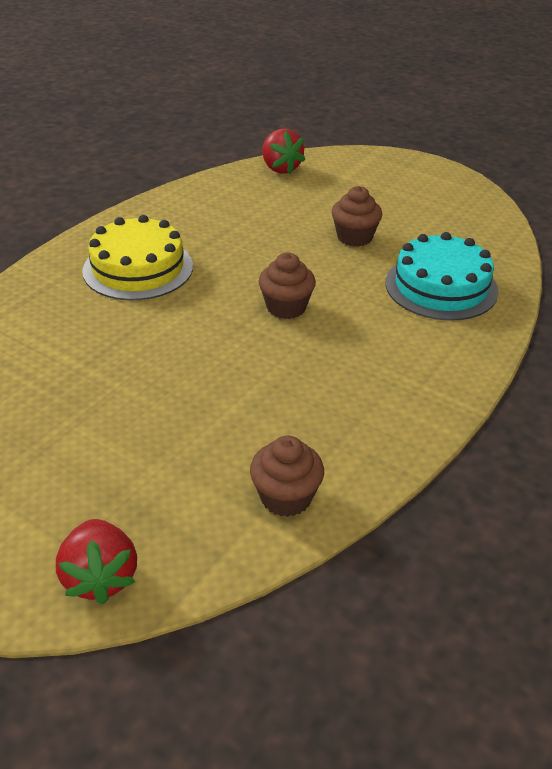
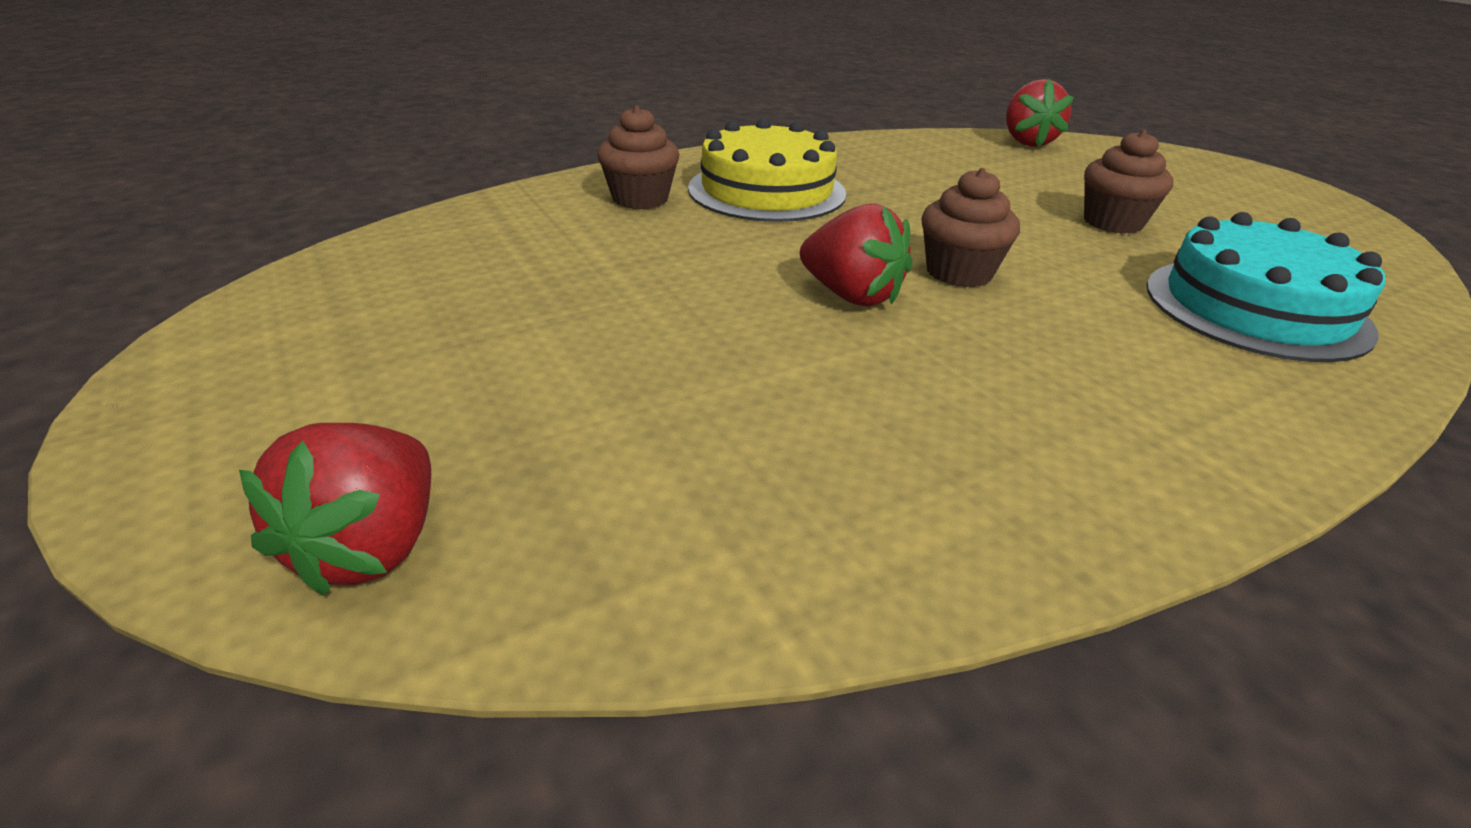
camera: 25 degrees right, 5 degrees down
brown cupcake [250,436,324,517] -> brown cupcake moved to [597,105,680,209]
none -> red strawberry [800,204,912,307]

